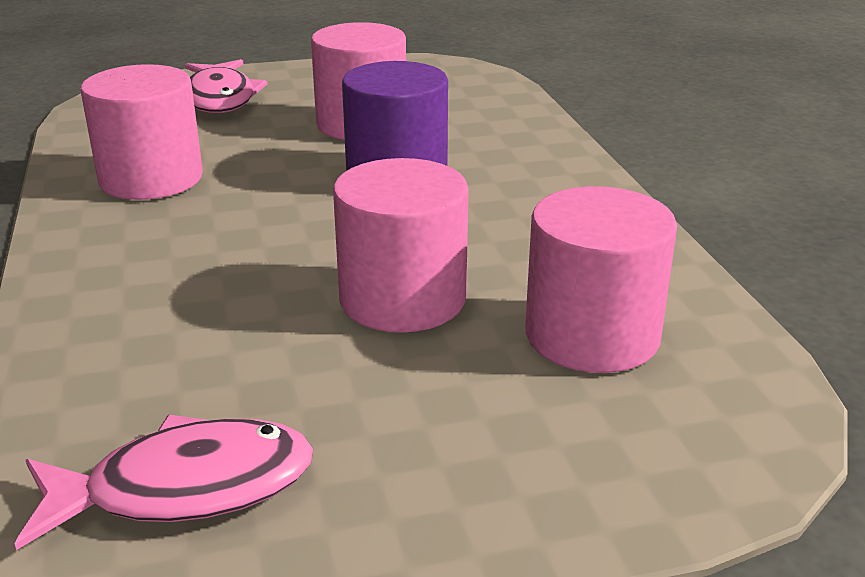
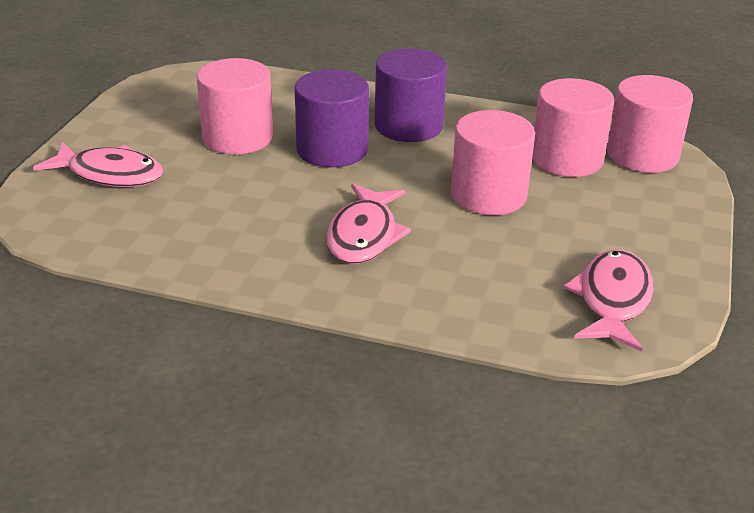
camera: 60 degrees left, 5 degrees up
pink cylinder [81,64,203,200] -> pink cylinder moved to [607,75,693,173]
none -> pink fish [326,183,411,264]
none -> purple cylinder [375,48,447,142]

